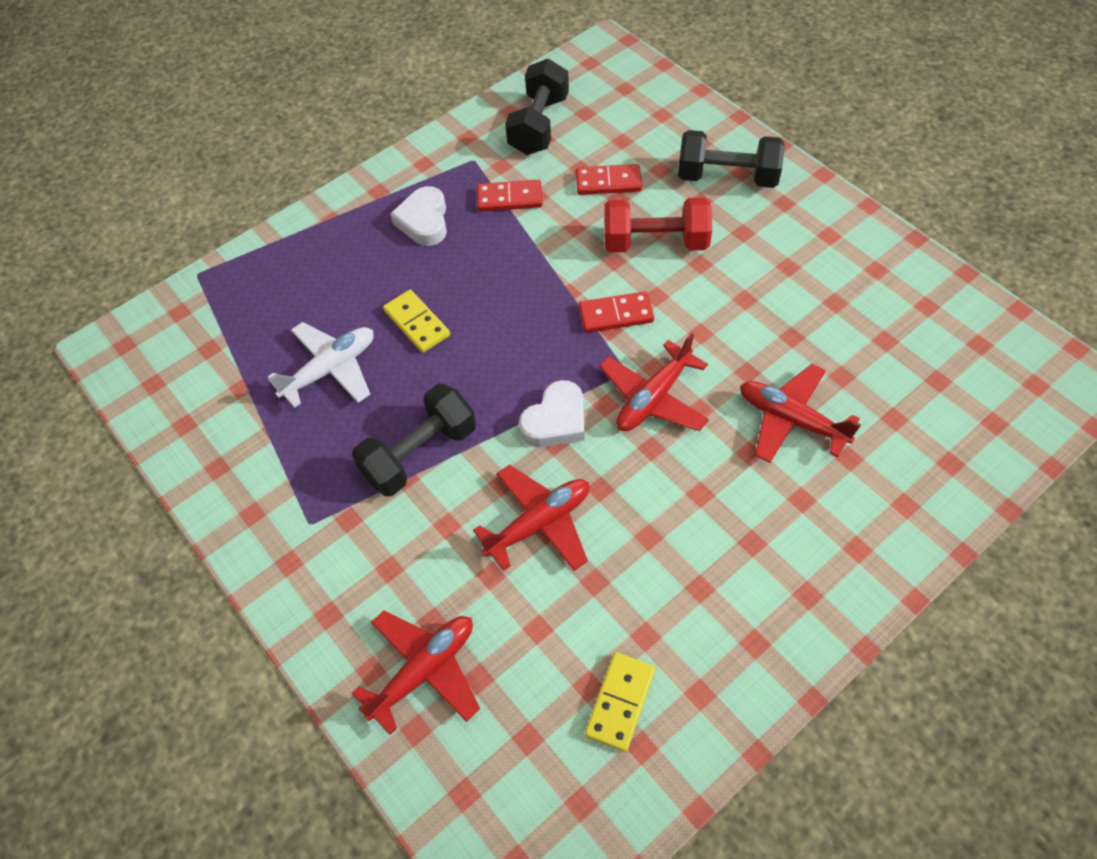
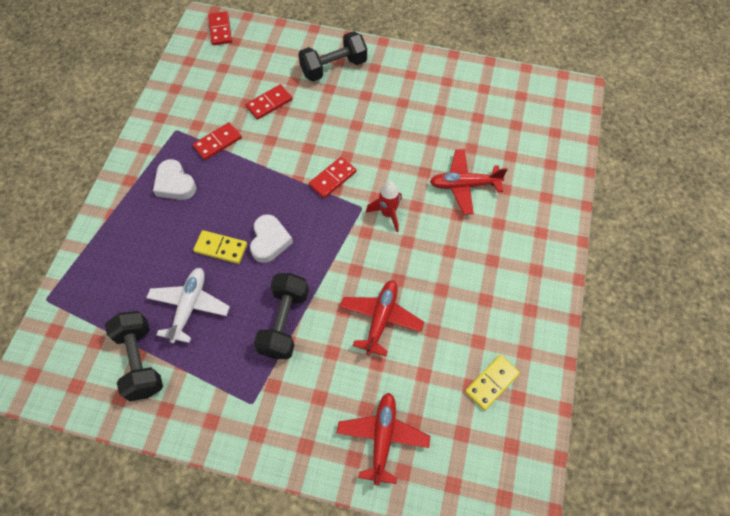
camera: 40 degrees left, 5 degrees up
black dumbbell [505,59,569,155] -> black dumbbell moved to [105,311,163,401]
white heart [519,380,585,448] -> white heart moved to [250,214,293,263]
yellow domino [585,652,655,752] -> yellow domino turned 60 degrees clockwise [465,355,520,410]
red plane [599,333,709,431] -> red rocket [366,181,402,232]
red dumbbell [604,197,712,252] -> none
none -> red domino [208,11,232,45]

